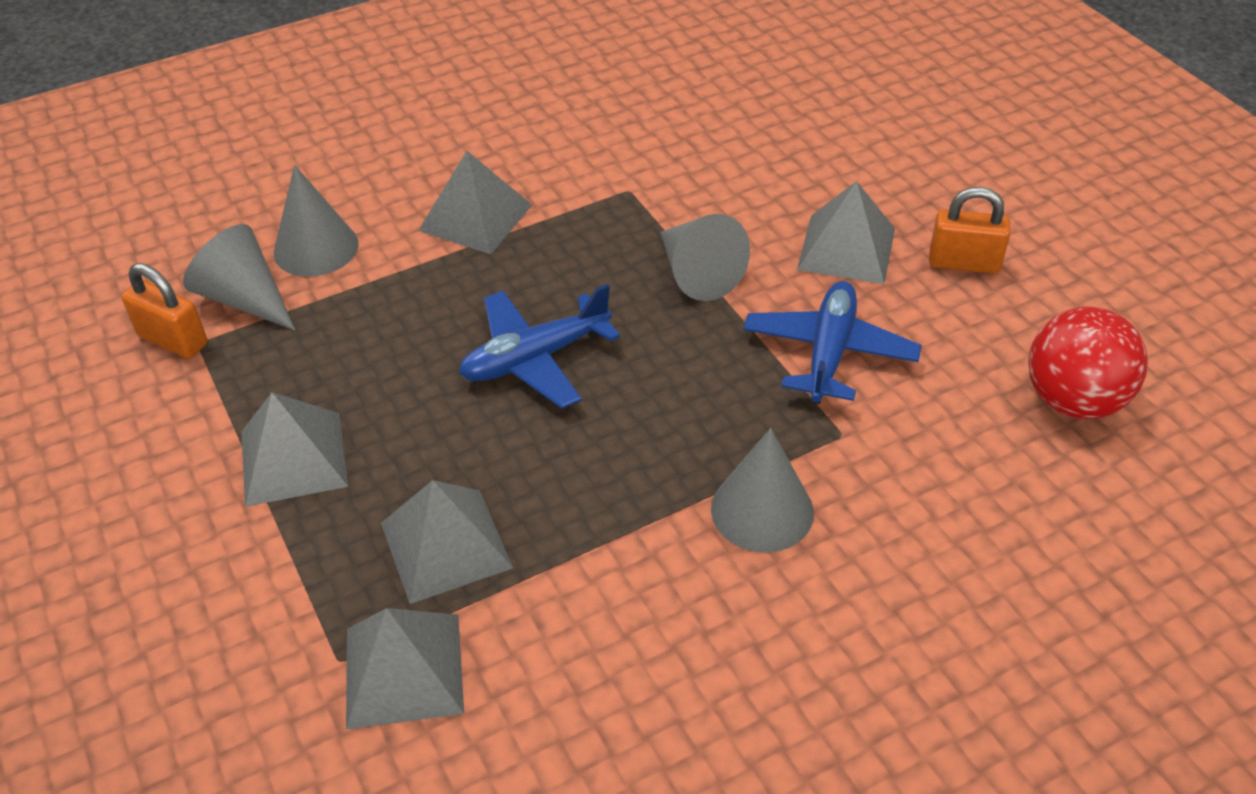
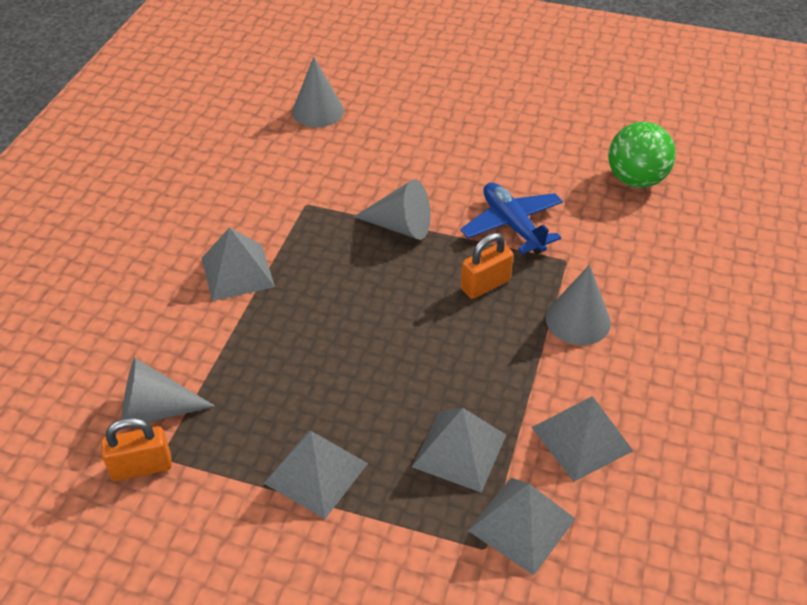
camera: 45 degrees left, 0 degrees up
grey cone [274,165,359,277] -> grey cone moved to [292,57,344,127]
blue plane [459,284,620,409] -> none
grey pyramid [797,181,895,284] -> grey pyramid moved to [531,396,633,482]
orange padlock [929,187,1011,274] -> orange padlock moved to [461,233,514,299]
red ball [1028,306,1148,419] -> green ball [608,122,676,188]

